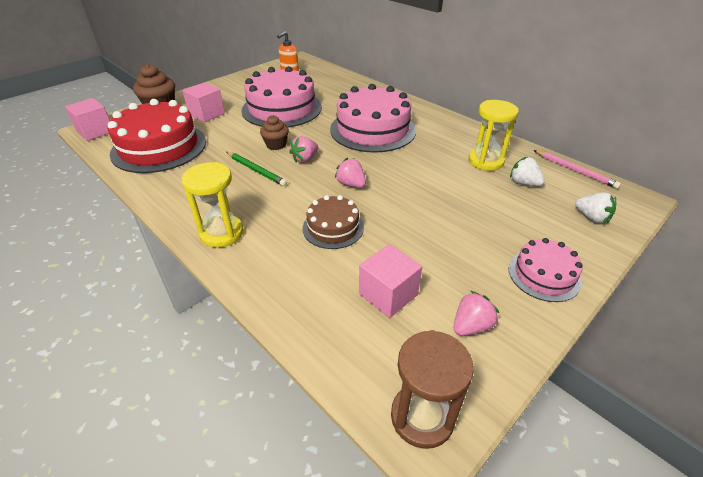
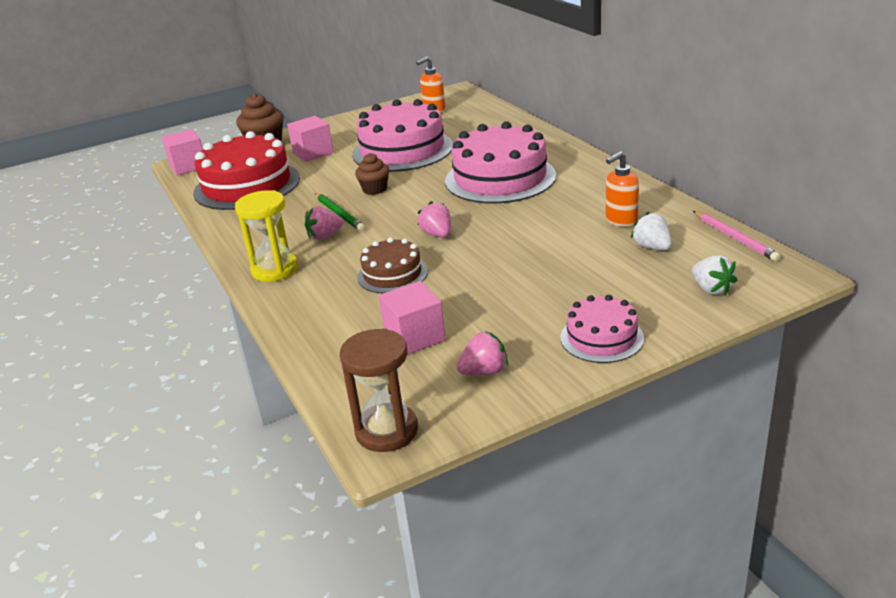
camera: 20 degrees right, 10 degrees down
pink strawberry [289,136,318,163] -> pink strawberry moved to [305,206,343,240]
yellow hourglass [468,100,519,171] -> orange soap dispenser [606,151,639,227]

